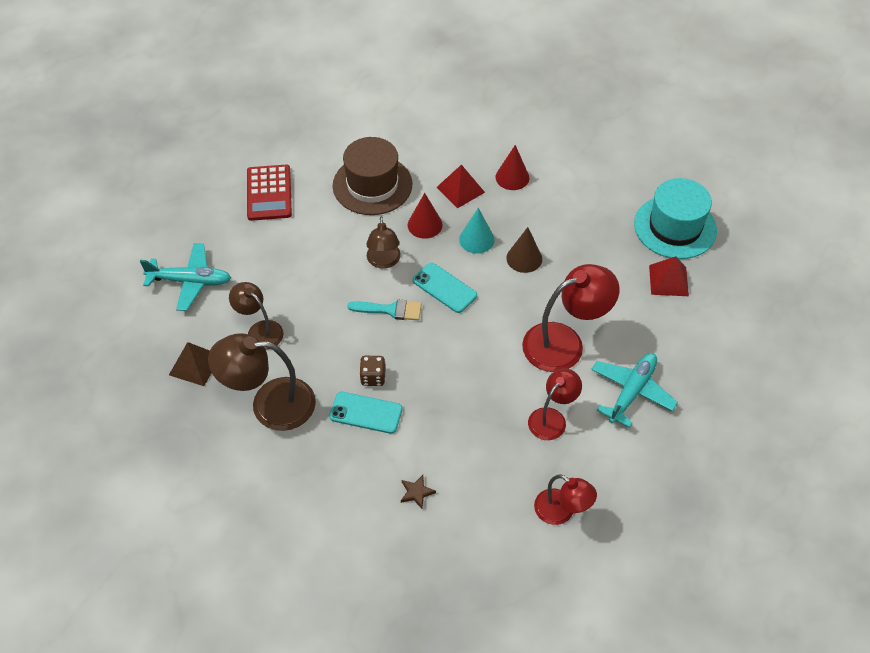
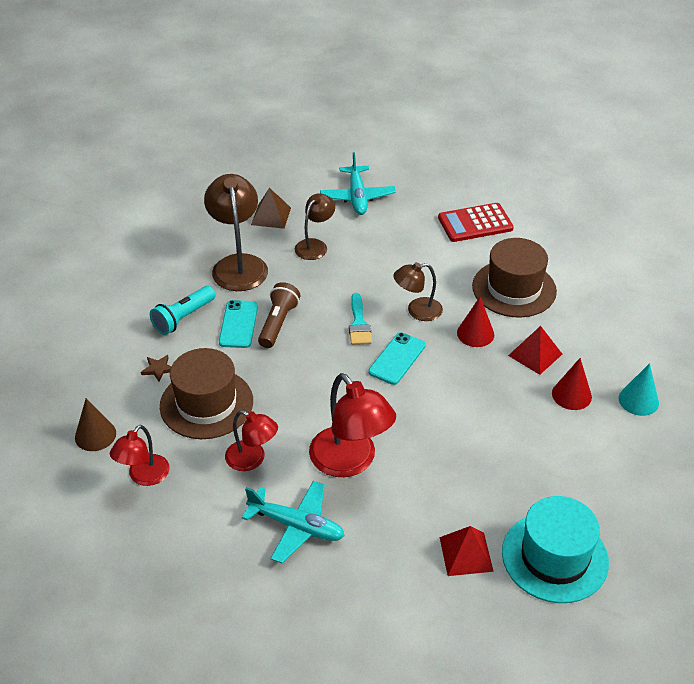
camera: 80 degrees right, 10 degrees down
brown dice [359,356,386,386] -> brown flashlight [258,282,300,348]
turquoise cone [459,208,495,254] -> turquoise cone moved to [619,363,659,416]
brown cone [506,227,542,273] -> brown cone moved to [75,398,116,451]
none -> turquoise flashlight [150,286,216,335]
none -> brown hat [160,348,253,439]

